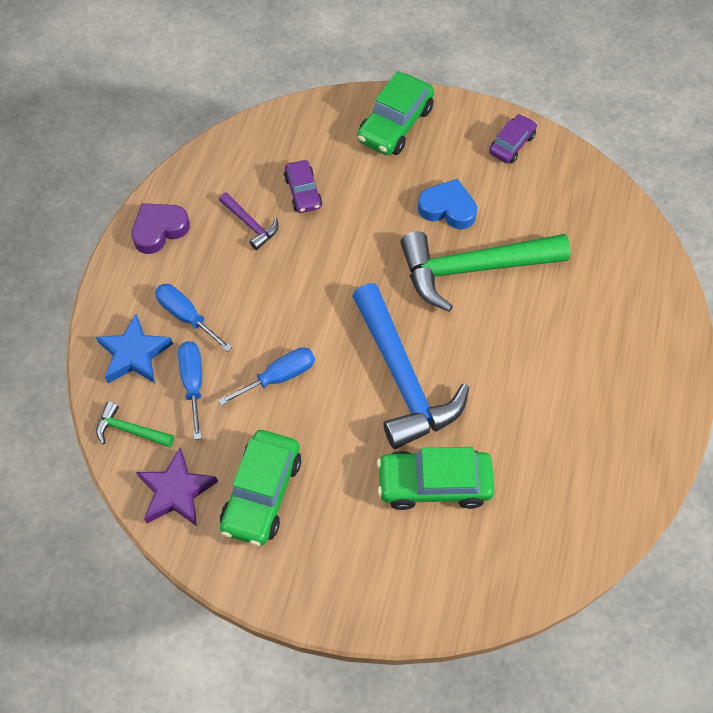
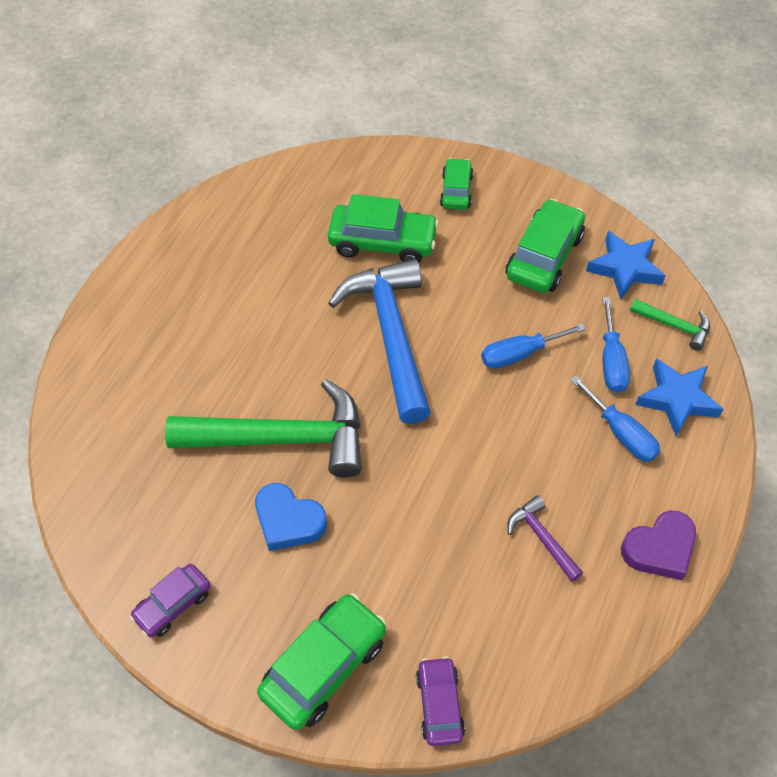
camera: 170 degrees left, 5 degrees down
purple star [136,448,218,526] -> blue star [586,231,666,299]
purple car [284,160,322,213] -> purple car moved to [416,656,465,746]
none -> green car [440,158,473,210]

